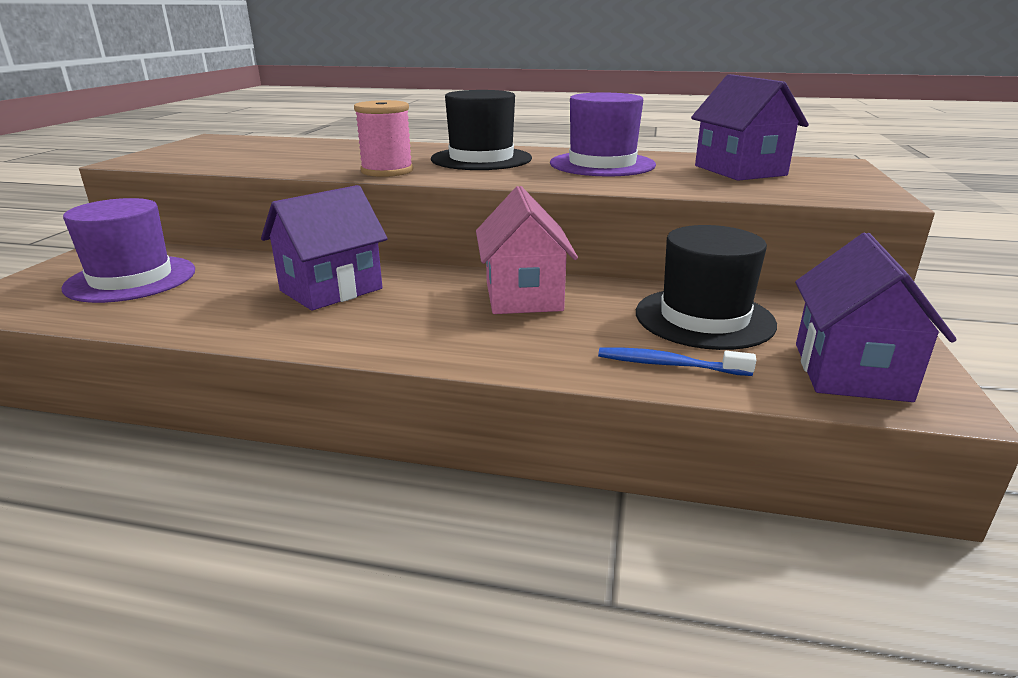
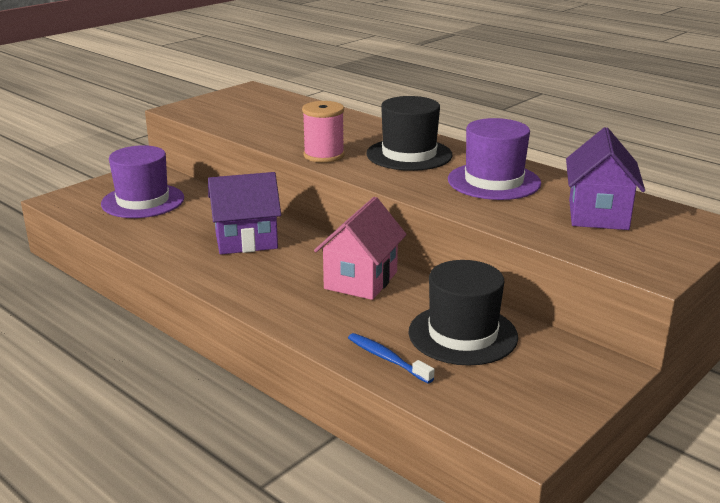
camera: 30 degrees right, 0 degrees up
purple house [795,233,957,402] -> none

